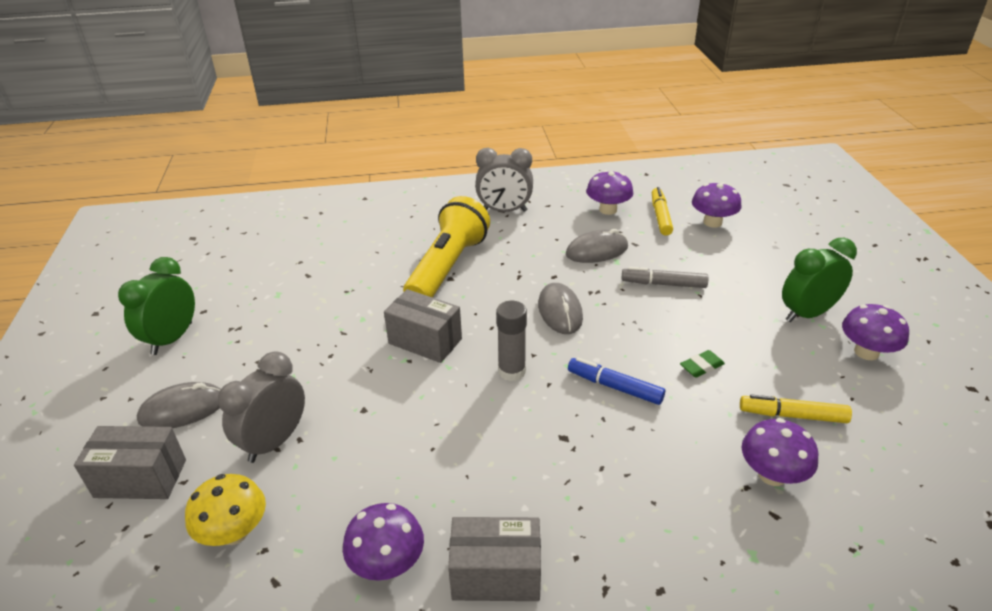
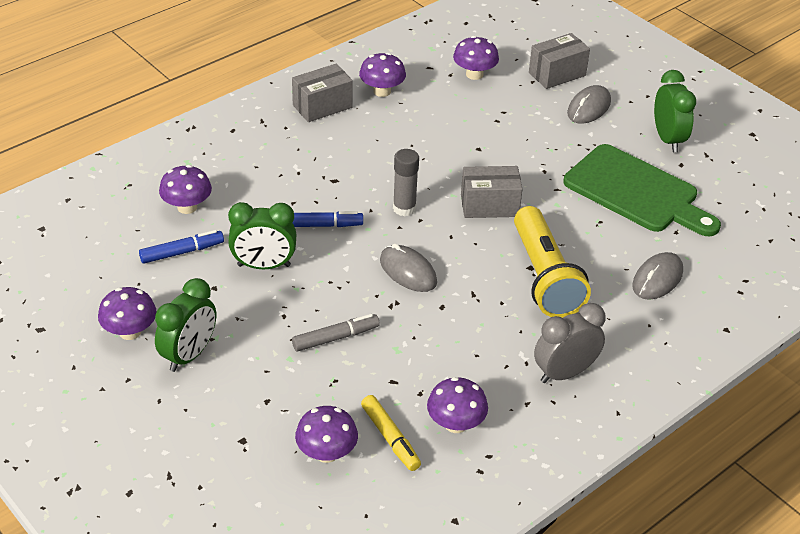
camera: 145 degrees right, 5 degrees up
yellow mushroom [185,474,266,546] -> purple mushroom [453,36,499,80]
grey clock [218,351,305,463] -> none
grey mouse [566,229,628,263] -> grey mouse moved to [632,252,683,300]
green eraser [680,350,725,378] -> green clock [228,202,296,269]
yellow marker [740,395,852,423] -> blue marker [139,230,224,264]
none -> green cutting board [563,144,721,237]

